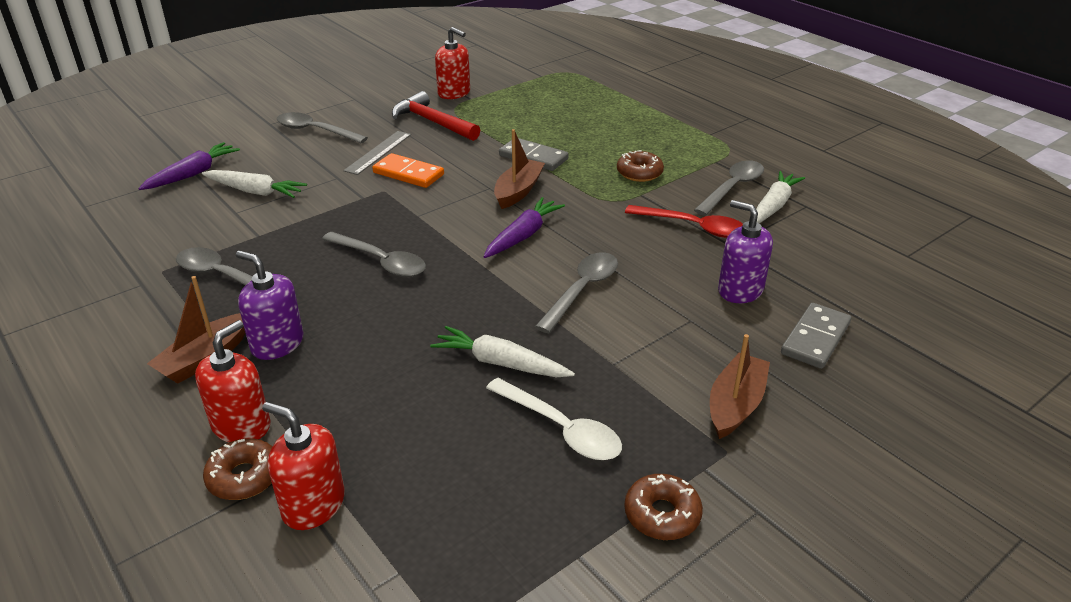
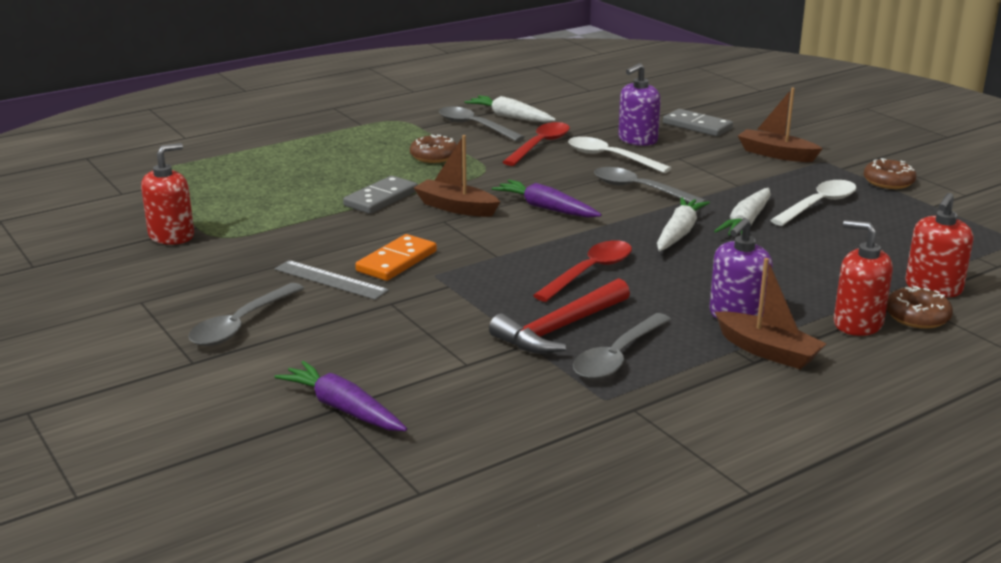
camera: 85 degrees left, 10 degrees down
white carrot [202,170,307,198] -> white carrot moved to [657,197,710,251]
grey spoon [322,232,426,277] -> red spoon [533,240,632,302]
red hammer [392,91,480,141] -> red hammer moved to [489,278,630,354]
none -> white spoon [568,137,671,173]

